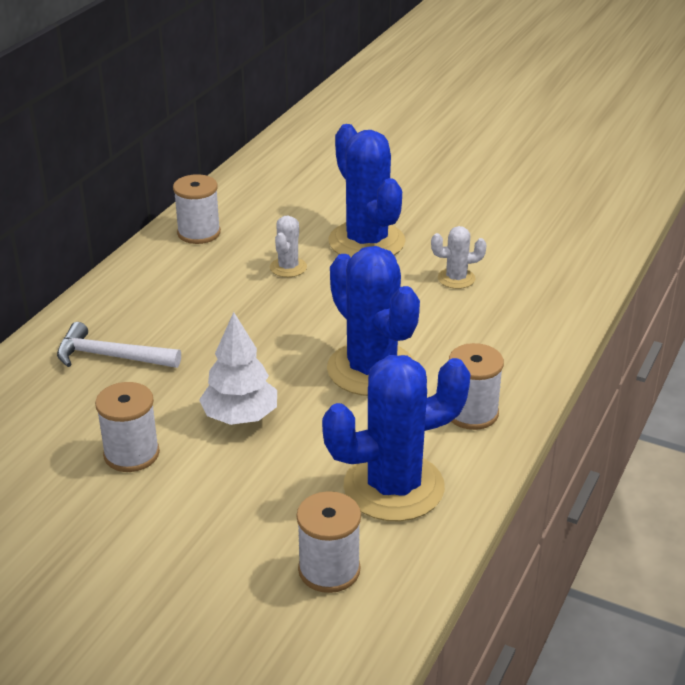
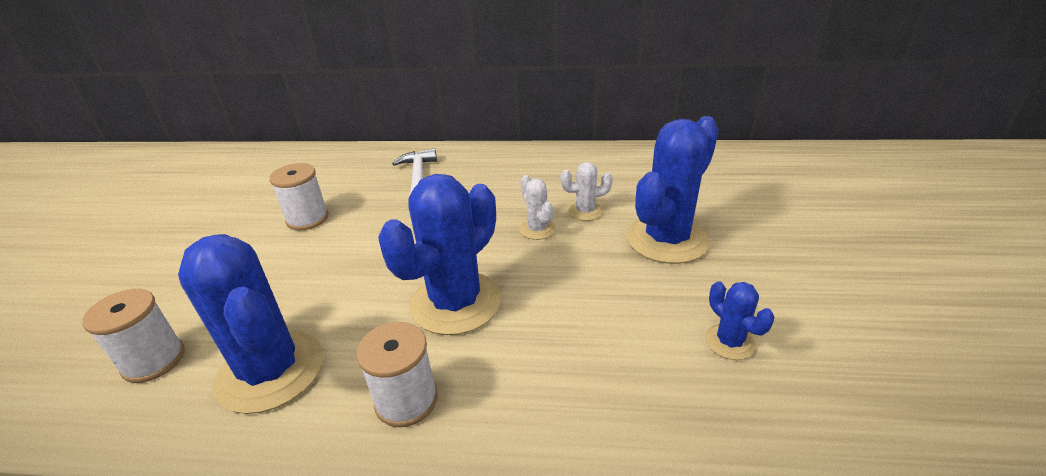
camera: 70 degrees right, 0 degrees up
white spool [173,174,221,244] -> none
white tree [199,312,277,425] -> none
white cactus [431,226,486,289] -> white cactus moved to [519,175,556,240]
none -> blue cactus [705,281,775,360]

